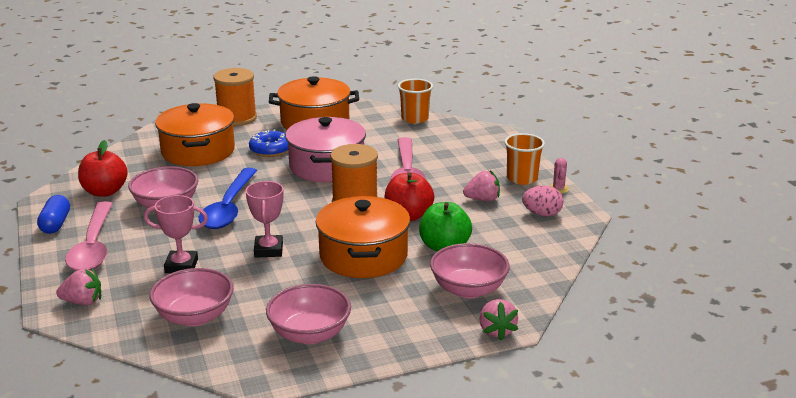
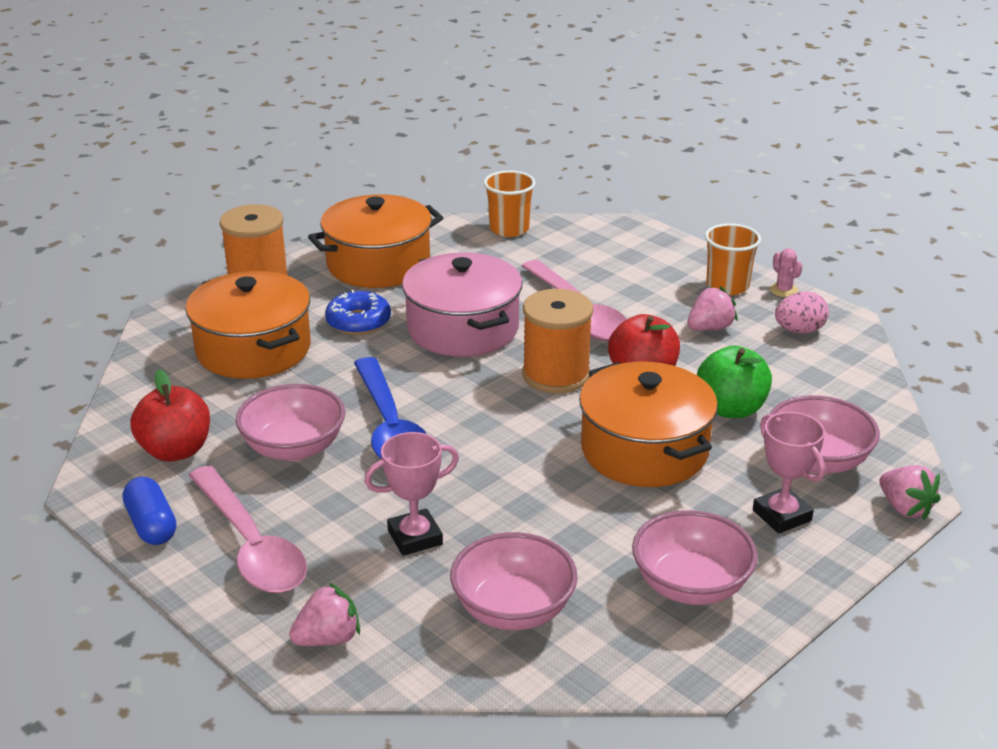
camera: 25 degrees left, 5 degrees up
pink trophy [246,181,284,258] -> pink trophy moved to [753,412,825,534]

